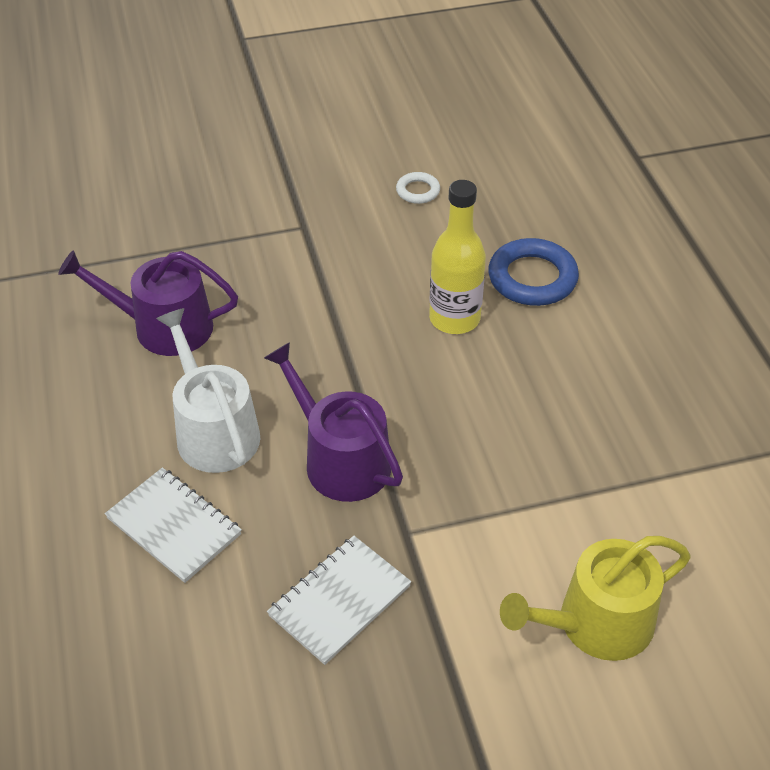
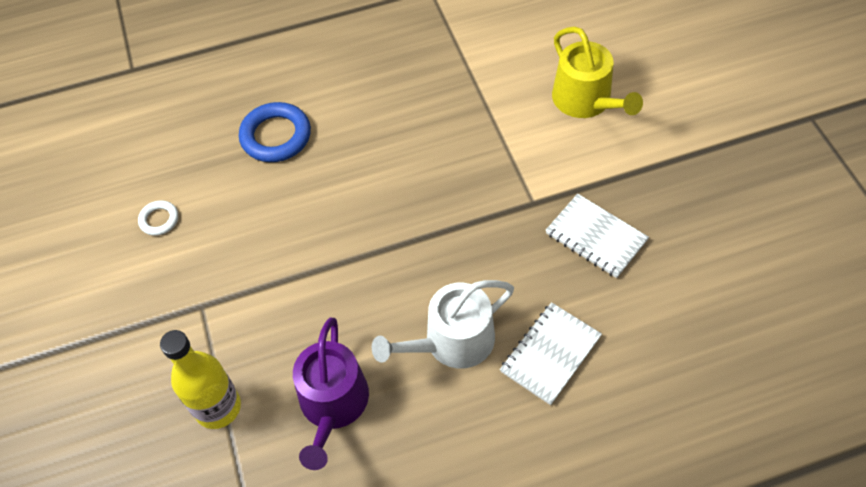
camera: 90 degrees left, 10 degrees up
purple watering can [264,342,403,502] -> none
yellow bottle [429,180,486,334] -> yellow bottle moved to [160,330,241,429]

